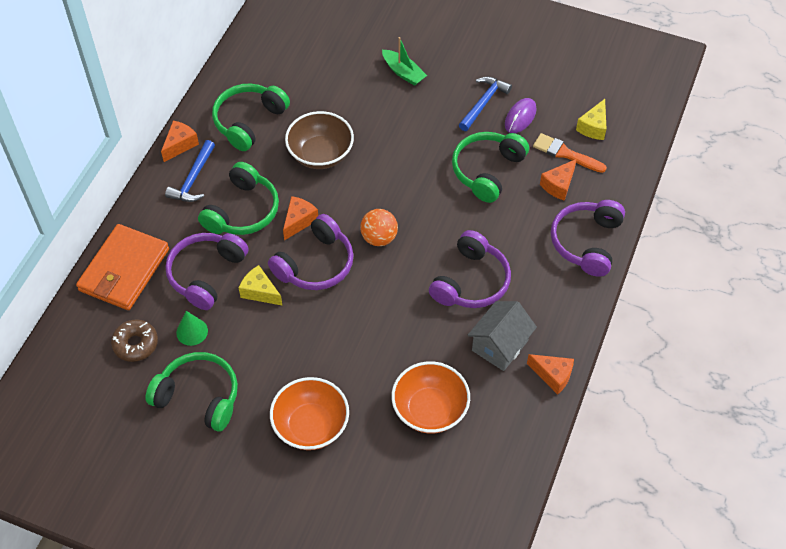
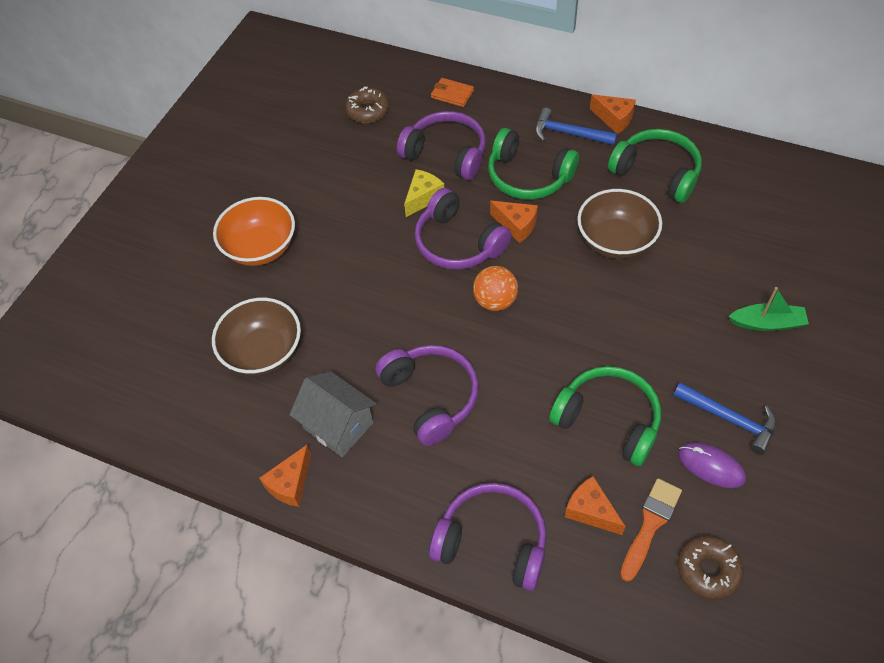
camera: 95 degrees right, 0 degrees up
orange wallet [76,224,169,310] -> orange wallet [431,78,474,107], size x0.45
green headphones [145,352,238,432] -> none
green cone [176,311,208,346] -> none
green boat [382,37,427,86] -> green boat turned 135 degrees counterclockwise [729,287,809,331]
orange bowl [391,362,470,433] -> brown bowl [212,298,301,376]
purple headphones [429,230,511,308] -> purple headphones turned 150 degrees counterclockwise [375,345,479,446]
yellow cheese [576,99,606,140] -> brown donut [678,536,744,600]

